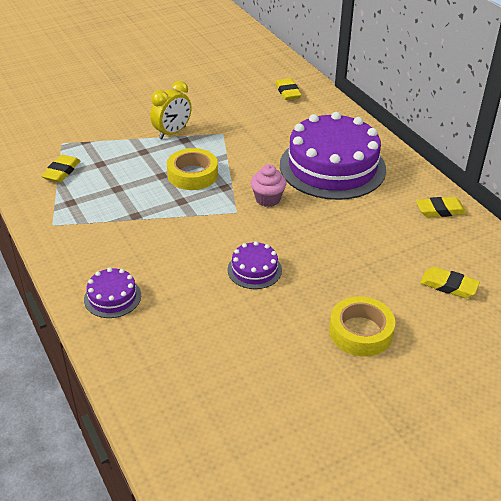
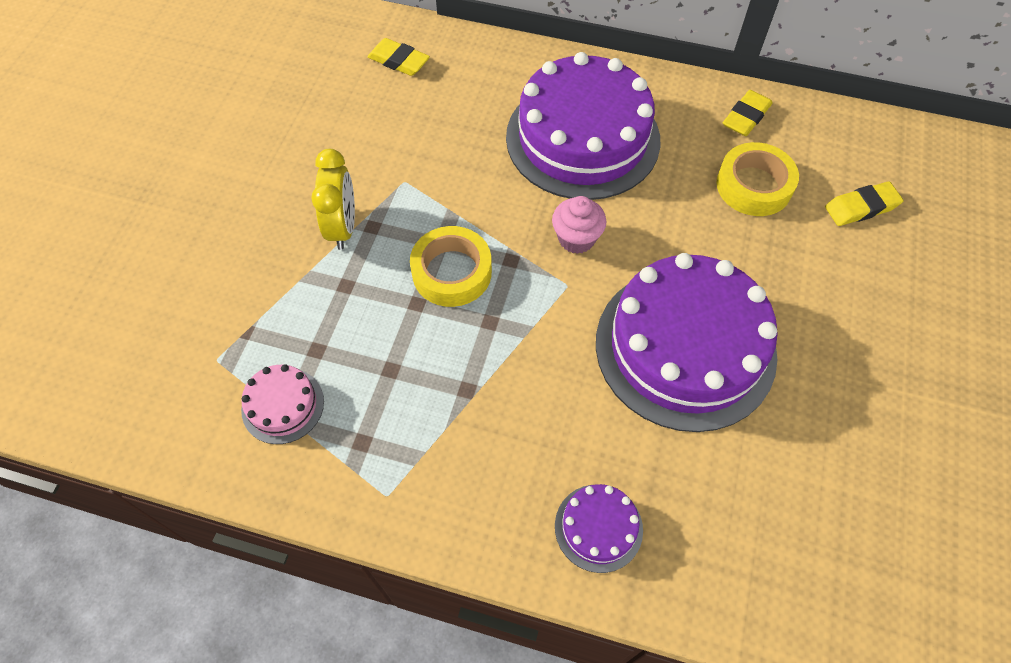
camera: 45 degrees left, 20 degrees up
yellow eraser [41,155,80,182] -> pink cake [241,364,324,444]
purple cake [227,241,282,289] -> purple cake [596,253,778,432], size x2.29
yellow tape [329,296,395,357] -> yellow tape moved to [716,142,799,216]

